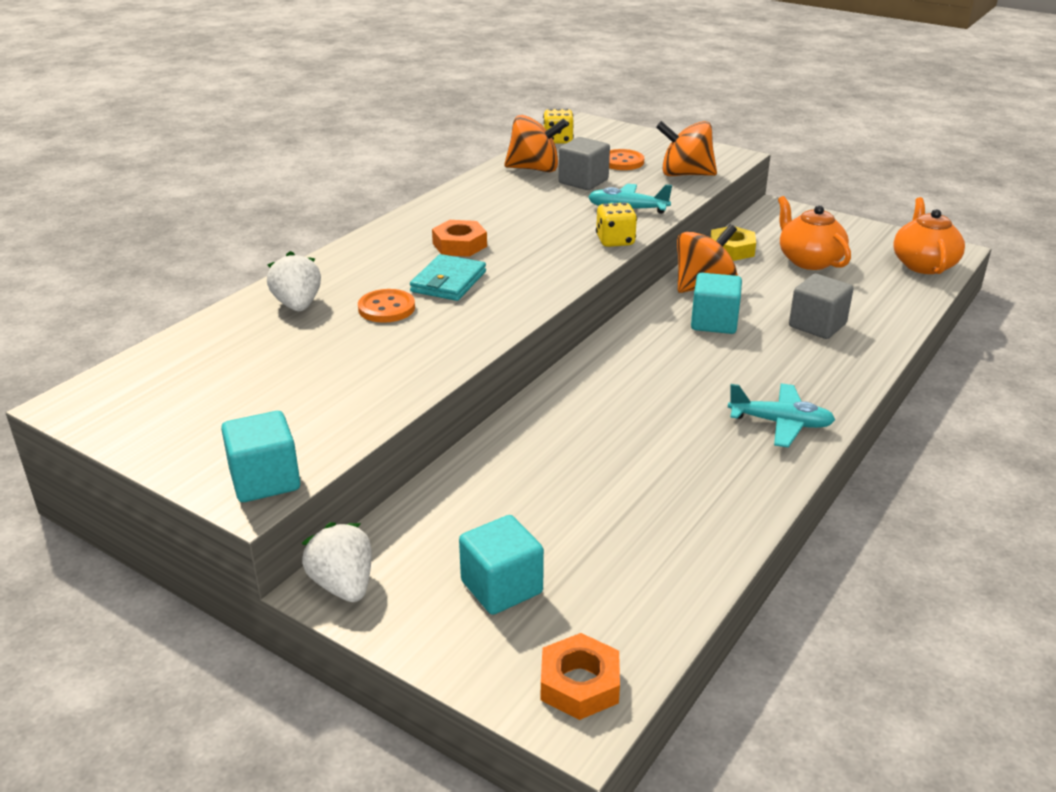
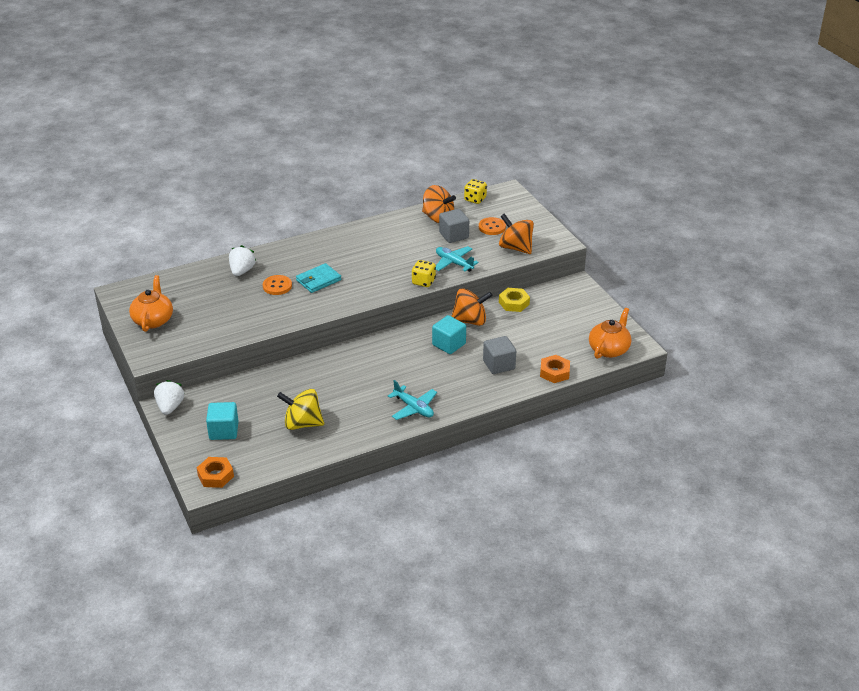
camera: 30 degrees right, 5 degrees up
turquoise cube [221,411,300,502] -> none
orange nut [432,220,487,257] -> orange nut moved to [540,355,570,383]
orange teapot [778,196,851,270] -> orange teapot moved to [129,275,173,332]
none -> yellow spinning top [277,389,324,430]

